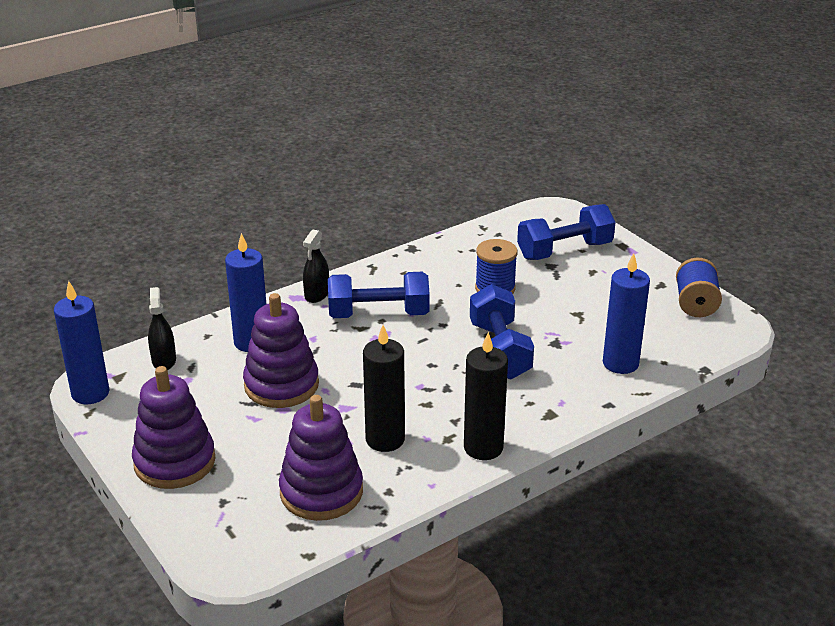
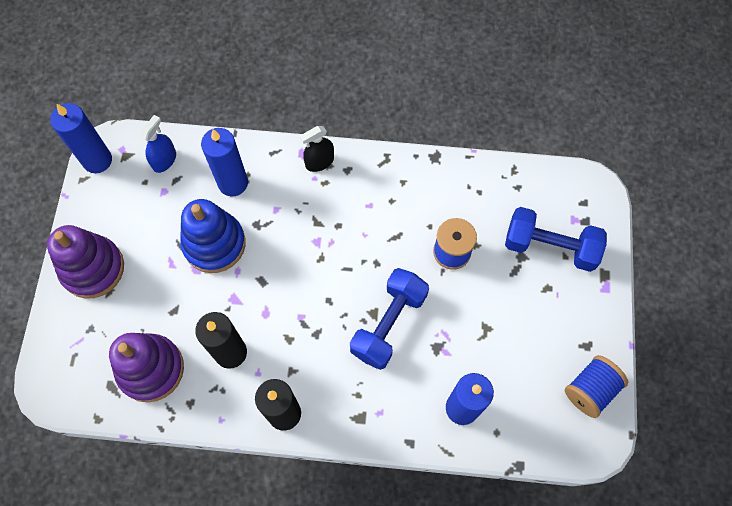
camera: 40 degrees right, 35 degrees up
black spray bottle [148,287,176,370] -> blue spray bottle [140,115,176,173]
purple stacking toy [243,293,319,408] -> blue stacking toy [180,199,246,273]
blue dumbbell [328,272,430,318] -> none

